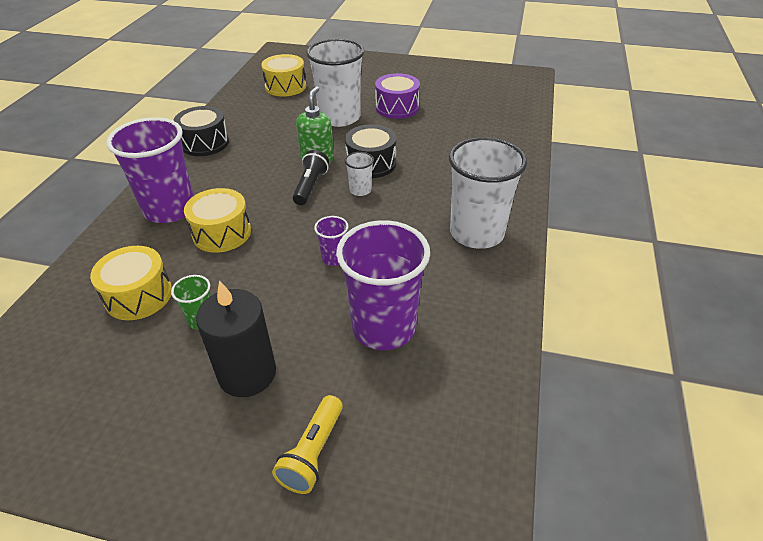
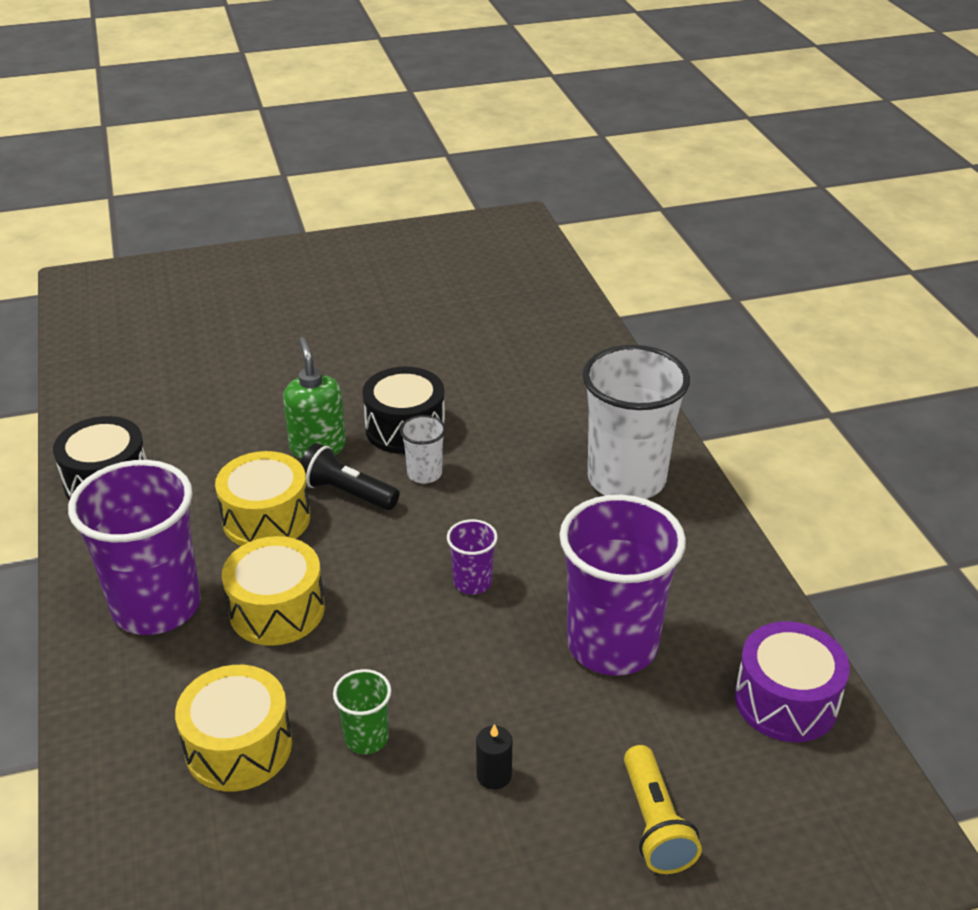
camera: 30 degrees left, 5 degrees down
black candle [196,280,276,397] -> black candle [476,724,512,790], size x0.42
yellow drum [261,54,306,96] -> yellow drum moved to [215,451,310,546]
black flashlight [293,150,329,205] -> black flashlight turned 45 degrees counterclockwise [300,443,400,510]
white cup [306,39,364,127] -> none
purple drum [375,73,420,119] -> purple drum moved to [735,621,850,742]

